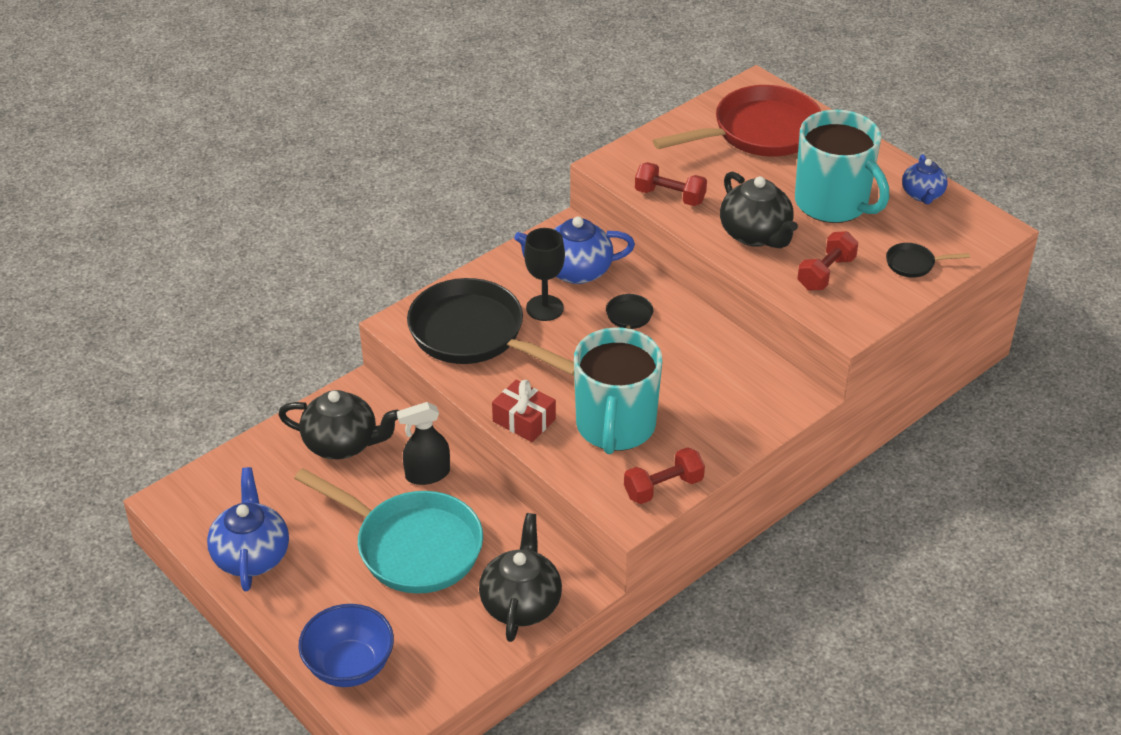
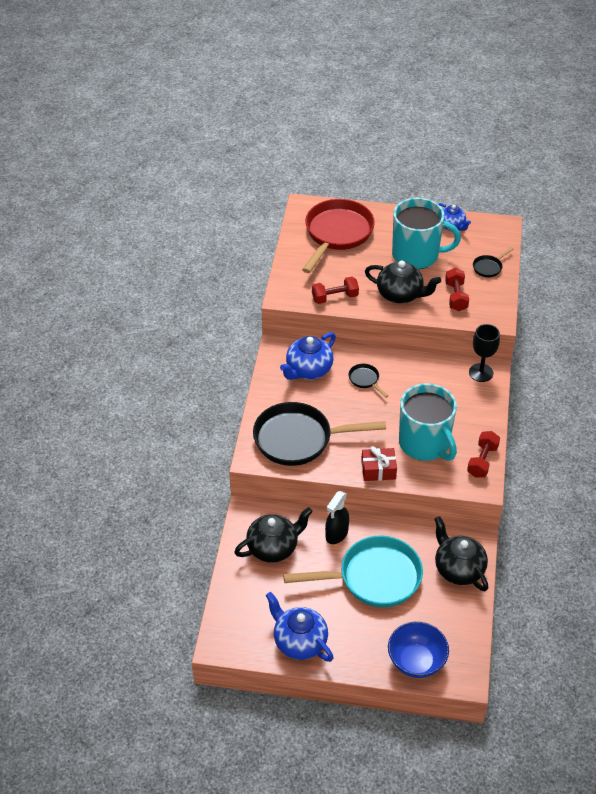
camera: 40 degrees left, 5 degrees up
black goblet [524,228,565,321] -> black goblet moved to [469,324,500,382]

